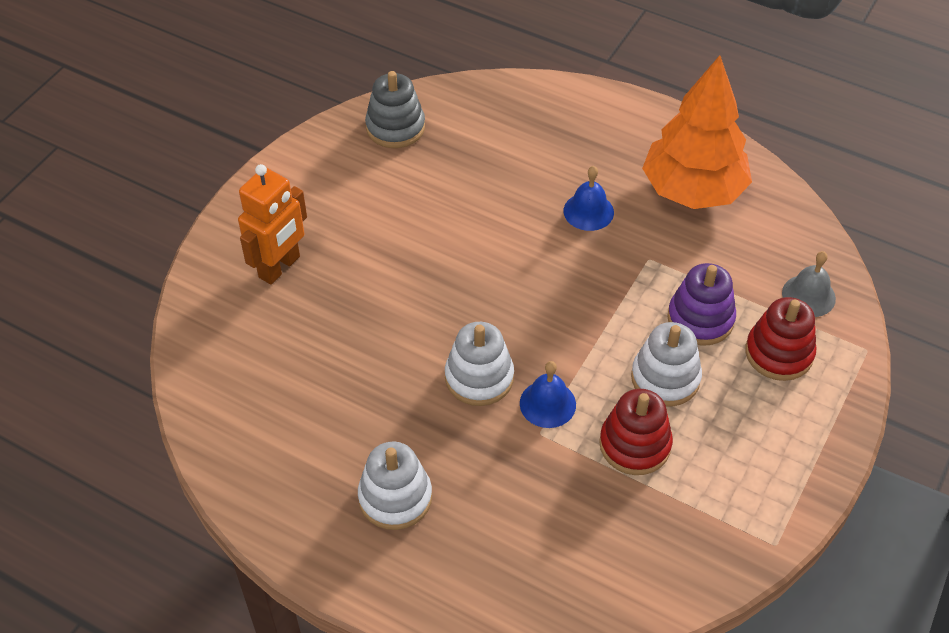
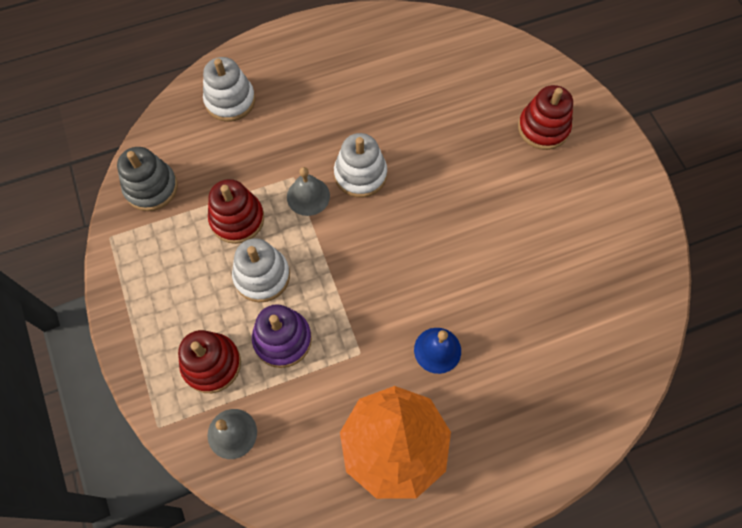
camera: 130 degrees right, 15 degrees up
orange robot [238,164,307,285] -> red stacking toy [518,85,573,150]
white stacking toy [358,442,432,530] -> white stacking toy moved to [203,57,255,122]
grey stacking toy [365,71,425,148] -> grey stacking toy moved to [117,147,178,211]
blue bell [520,361,576,428] -> grey bell [287,167,330,216]

